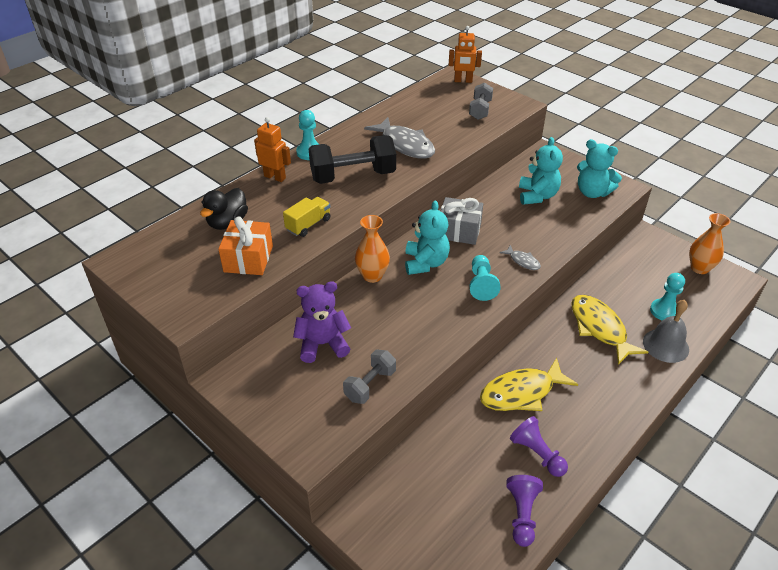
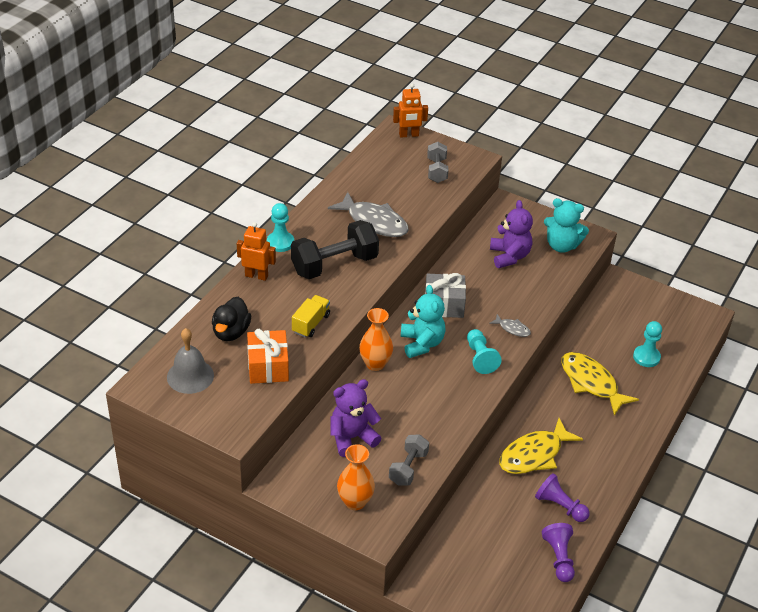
camera: 15 degrees left, 0 degrees up
turquoise teddy bear [519,137,563,205] -> purple teddy bear [490,200,533,268]
grey bell [643,300,689,363] -> grey bell moved to [167,328,214,394]
orange vase [689,213,730,274] -> orange vase moved to [337,444,375,510]

